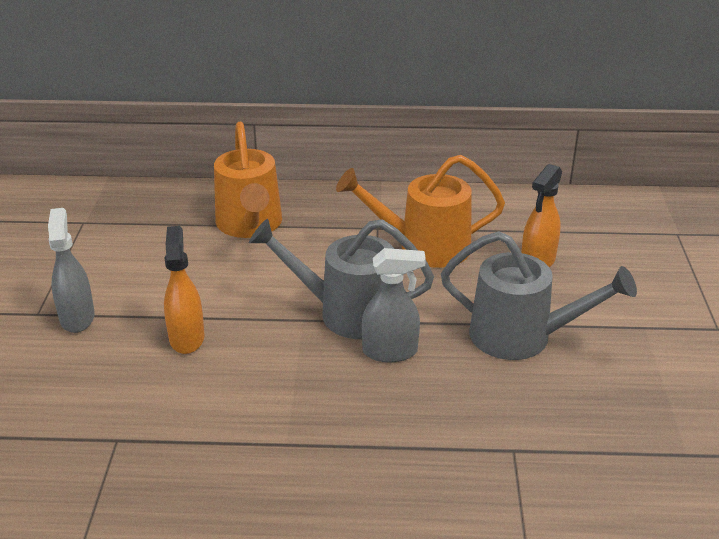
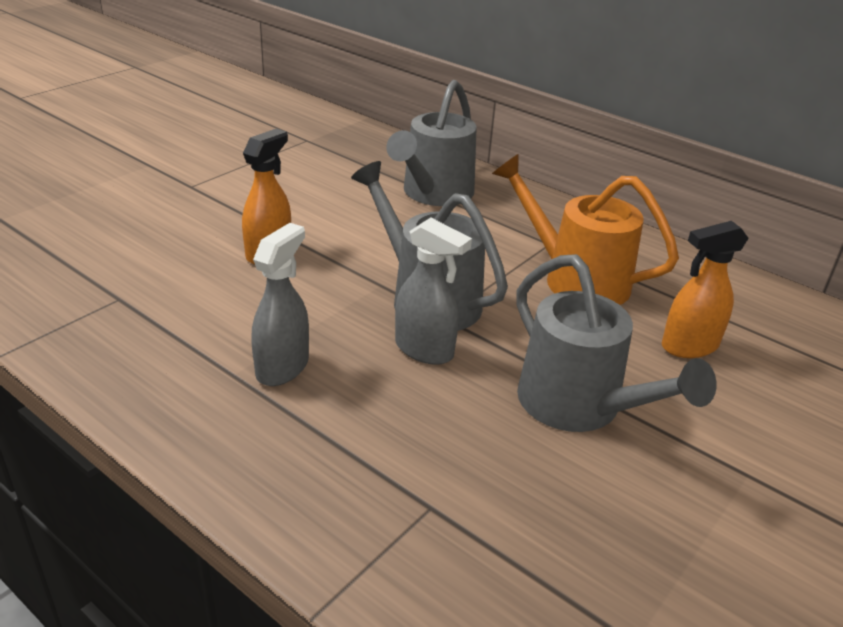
camera: 35 degrees right, 0 degrees up
grey spray bottle [48,208,95,333] -> grey spray bottle moved to [251,223,309,386]
orange watering can [214,122,282,238] -> grey watering can [386,80,477,206]

